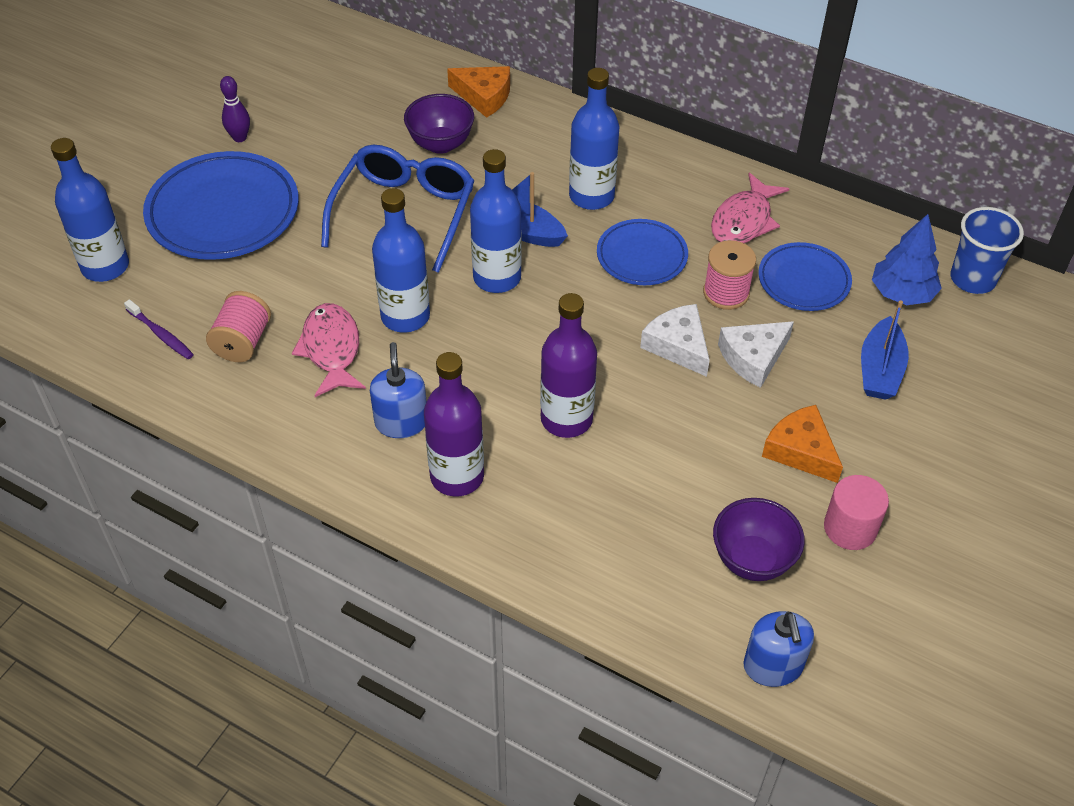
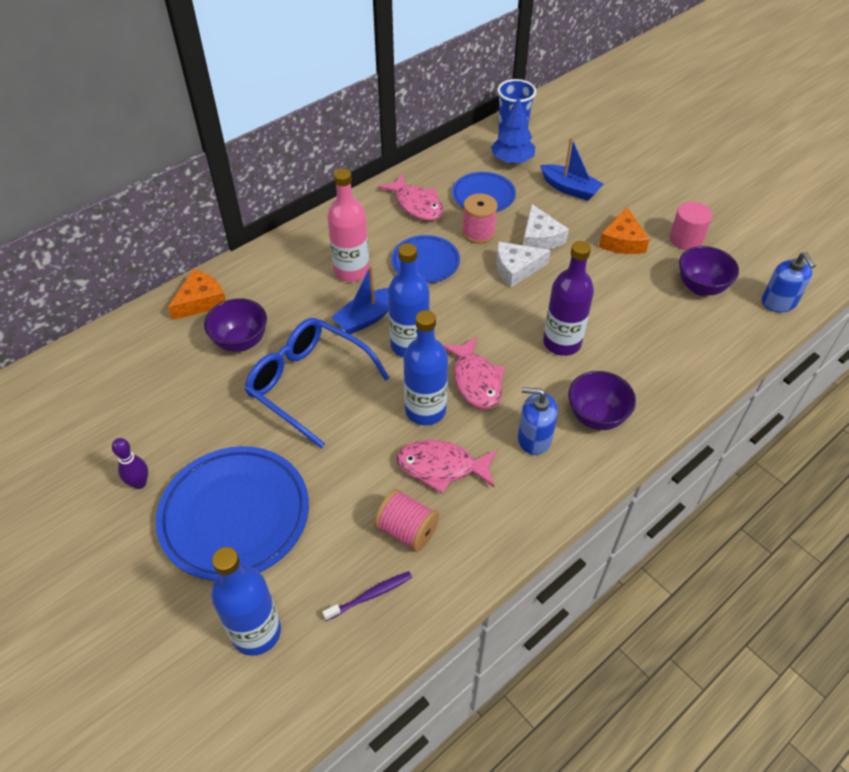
camera: 70 degrees left, 0 degrees up
purple bottle [424,352,484,497] -> purple bowl [568,371,636,430]
blue bottle [569,68,620,210] -> pink bottle [327,169,369,282]
blue soap dispenser [743,611,814,687] -> blue soap dispenser turned 60 degrees clockwise [762,252,816,312]
orange cheese [762,405,843,483] -> orange cheese turned 60 degrees counterclockwise [599,207,650,254]
none -> pink fish [443,336,505,409]

